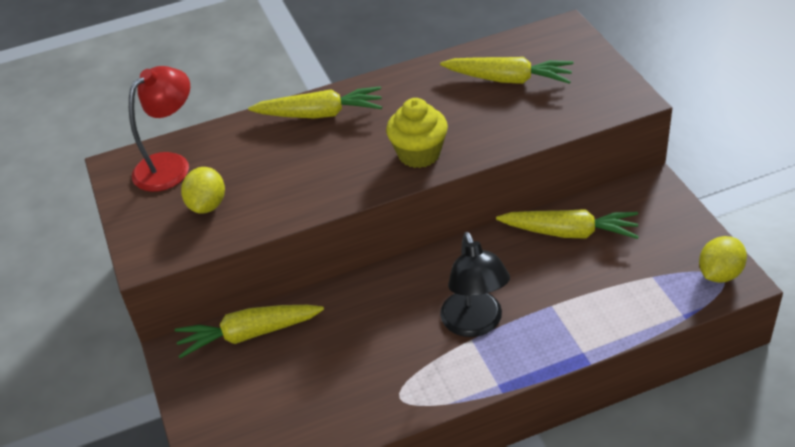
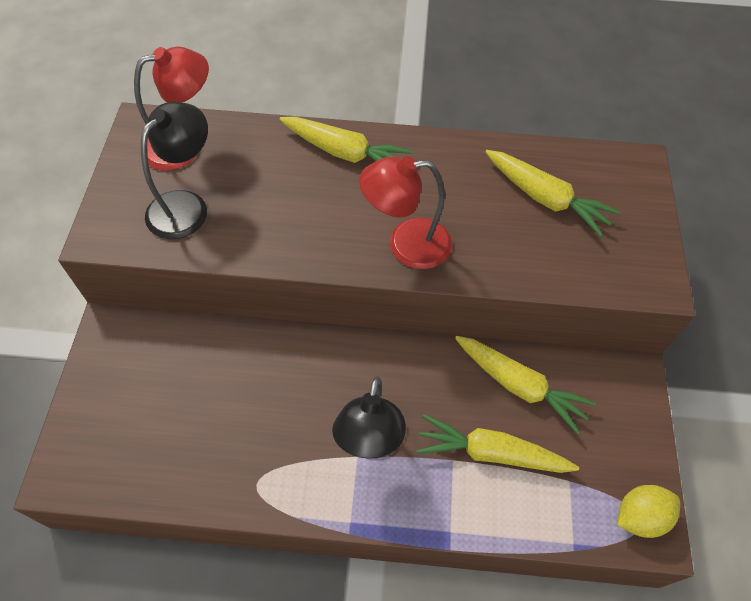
camera: 20 degrees right, 15 degrees up
yellow carrot [175,305,324,358] -> yellow carrot moved to [416,414,579,473]
yellow lemon [181,167,225,214] -> black lamp [141,102,208,239]
yellow cupcake [386,98,448,168] -> red lamp [359,156,452,269]

